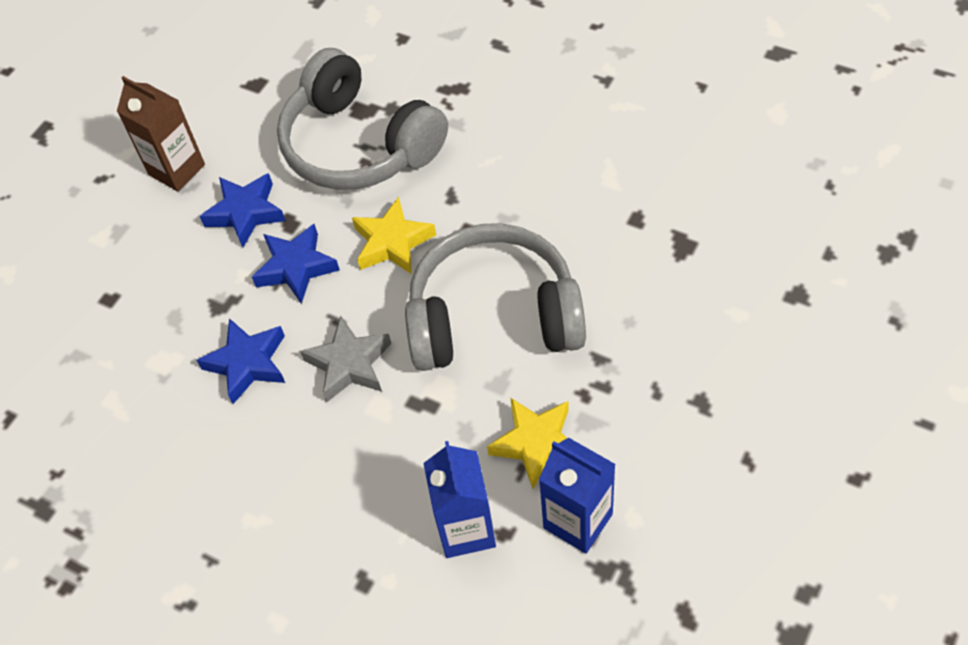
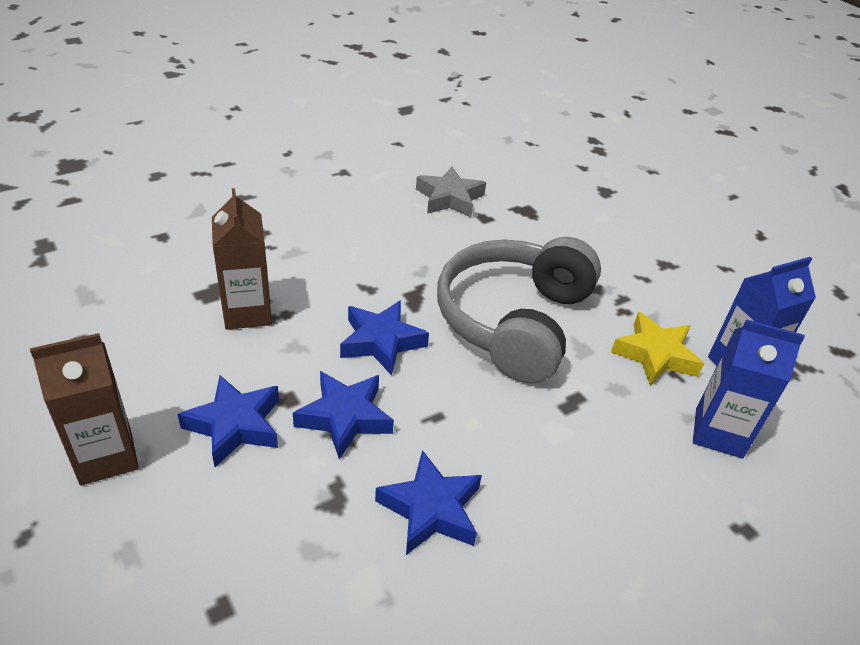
camera: 70 degrees left, 15 degrees down
grey headphones [277,48,448,190] -> brown carton [212,188,272,330]
grey star [300,316,391,403] -> grey star moved to [416,166,486,217]
yellow star [352,197,436,274] -> blue star [340,300,429,376]

